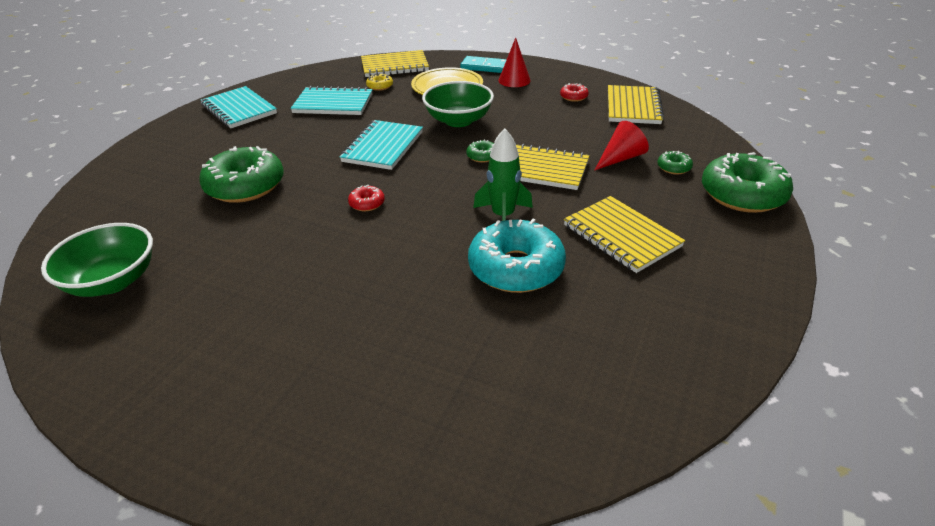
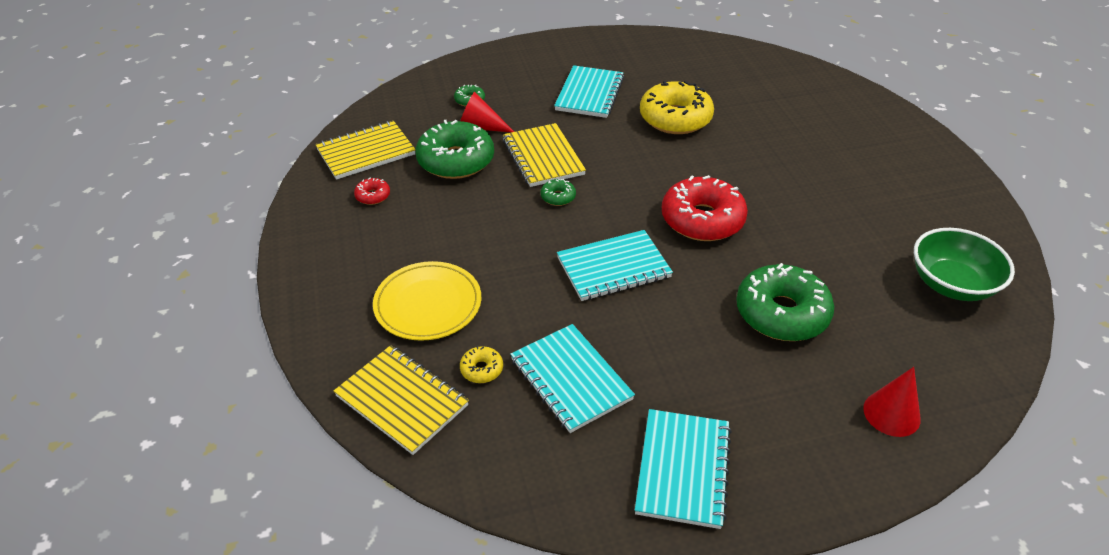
camera: 130 degrees left, 5 degrees up
red donut [348,185,385,211] -> red donut [662,175,748,241], size x2.31
green bowl [422,81,494,127] -> none
turquoise domino [460,56,507,73] -> none
turquoise donut [468,219,566,293] -> yellow donut [640,81,714,134]
green rocket [473,128,533,221] -> none
red cone [498,37,531,87] -> red cone moved to [863,367,921,437]
yellow notebook [564,196,685,273] -> turquoise notebook [554,65,624,118]
green donut [702,152,793,213] -> green donut moved to [416,120,494,179]

